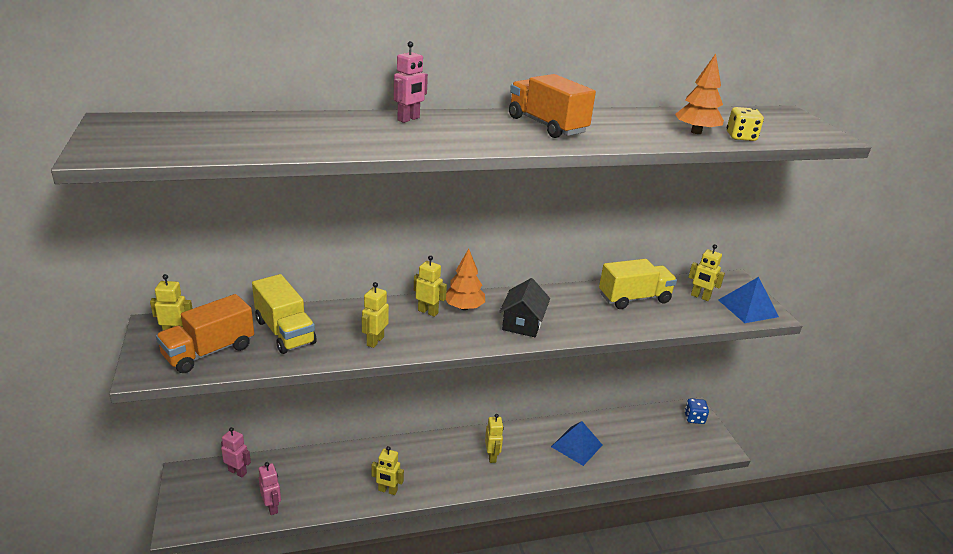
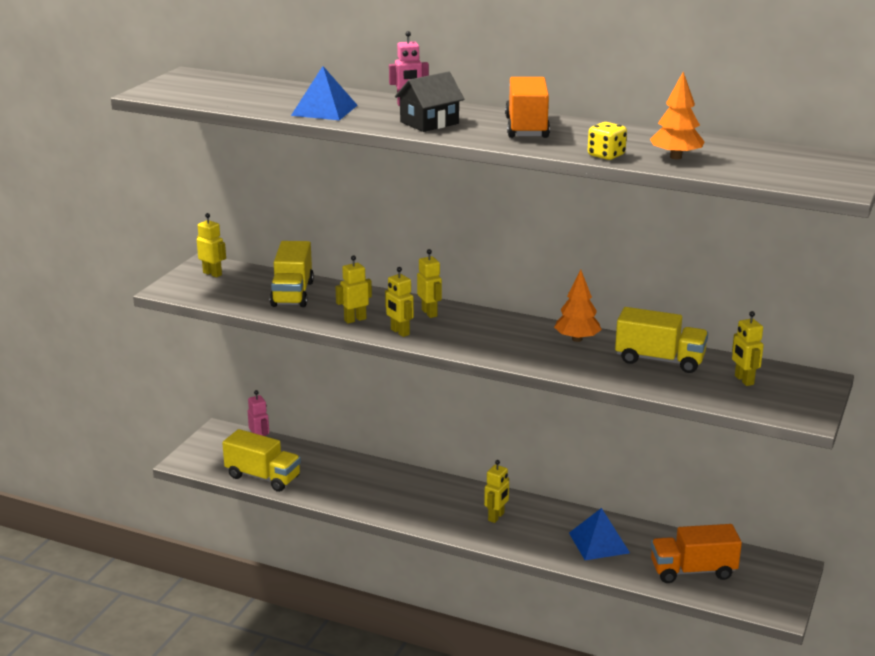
camera: 40 degrees right, 5 degrees down
orange truck [156,294,254,373] -> orange truck moved to [651,524,742,583]
pink robot [259,462,281,515] -> yellow truck [222,429,301,492]
yellow robot [371,446,404,495] -> yellow robot moved to [385,267,414,337]
orange tree [446,249,485,310] -> orange tree moved to [554,270,602,342]
black house [499,278,550,337] -> black house moved to [395,71,464,132]
blue dice [684,398,709,424] -> none
blue pyramid [719,277,779,323] -> blue pyramid moved to [291,66,358,120]
yellow dice [727,107,764,141] -> yellow dice moved to [588,122,627,160]

